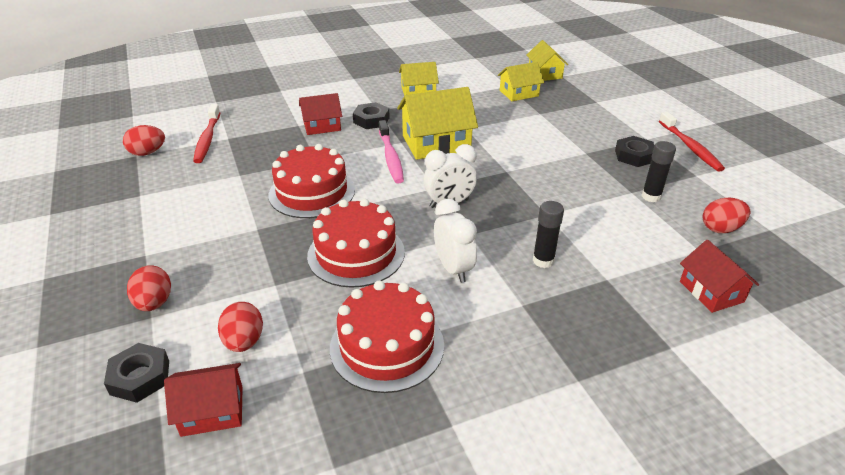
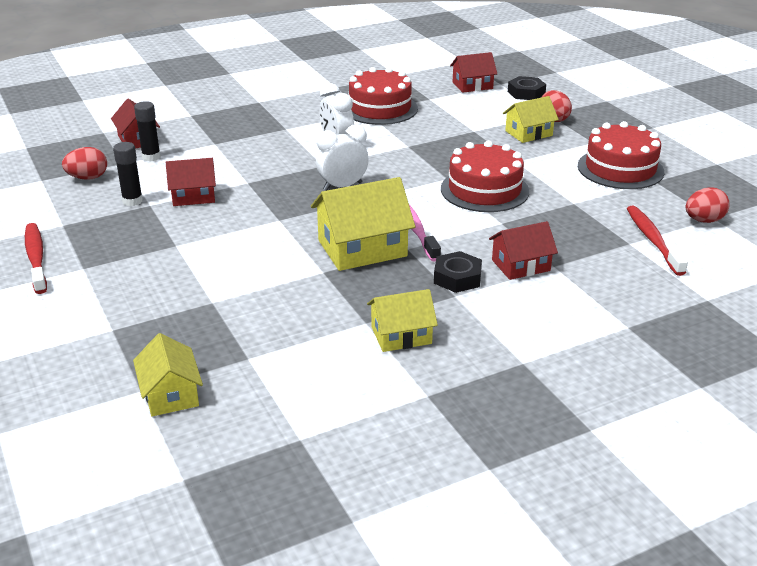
camera: 175 degrees right, 5 degrees down
red egg [218,302,263,352] -> none
red cake [307,199,405,288] -> red cake moved to [578,121,664,189]
yellow house [498,62,544,101] -> yellow house moved to [503,96,559,143]
black glue stick [533,201,564,268] -> black glue stick moved to [134,101,161,162]
black nut [615,136,654,167] -> none
none -> red house [166,158,216,206]

